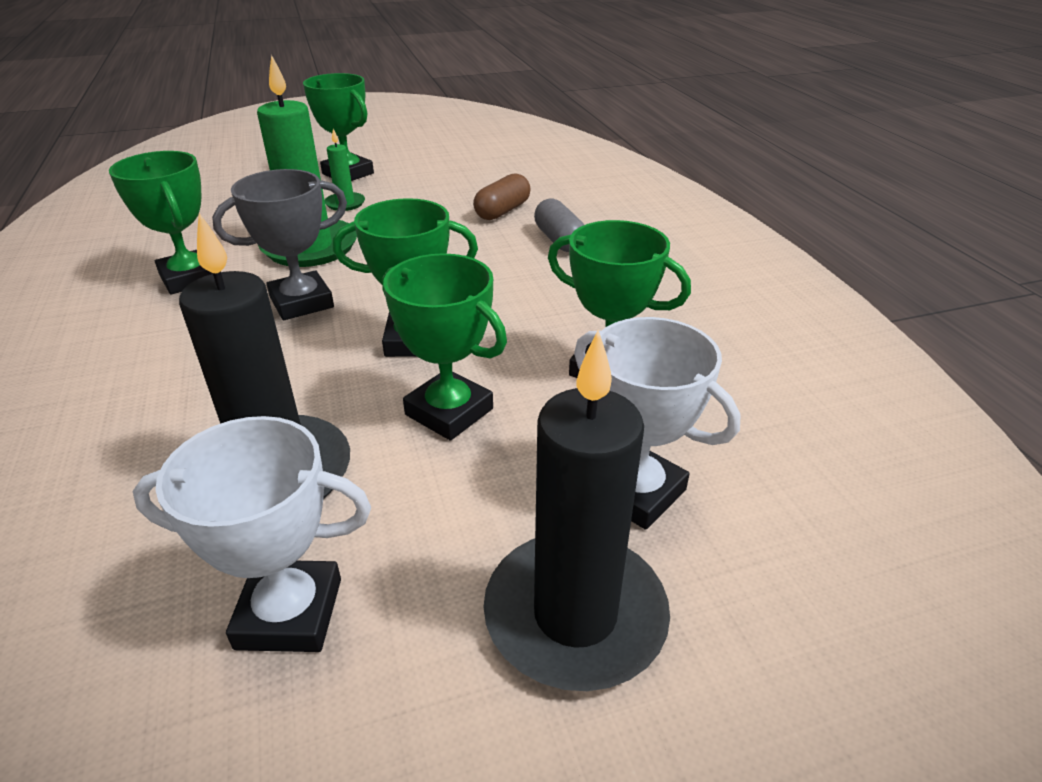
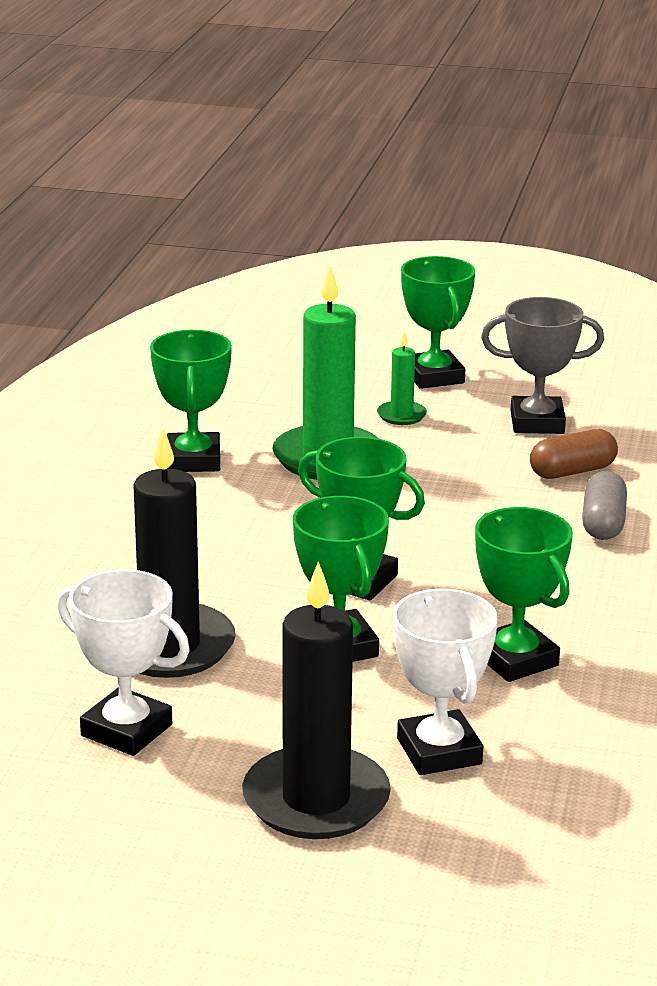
camera: 30 degrees right, 10 degrees down
grey trophy [212,169,347,320] -> grey trophy moved to [481,297,604,434]

